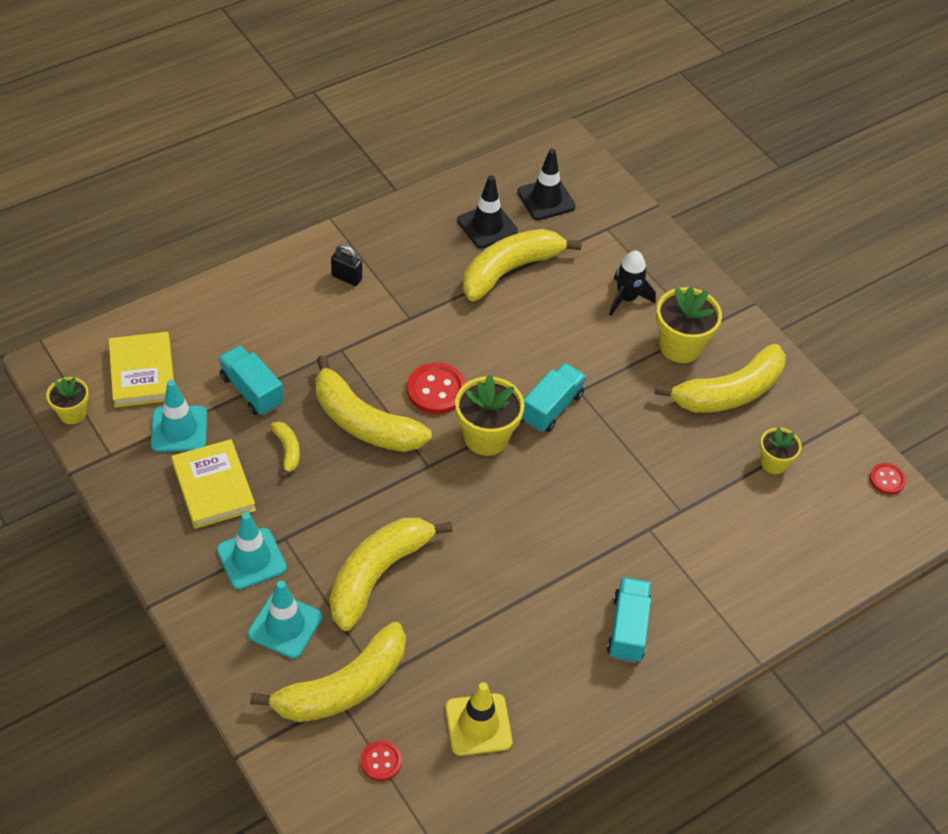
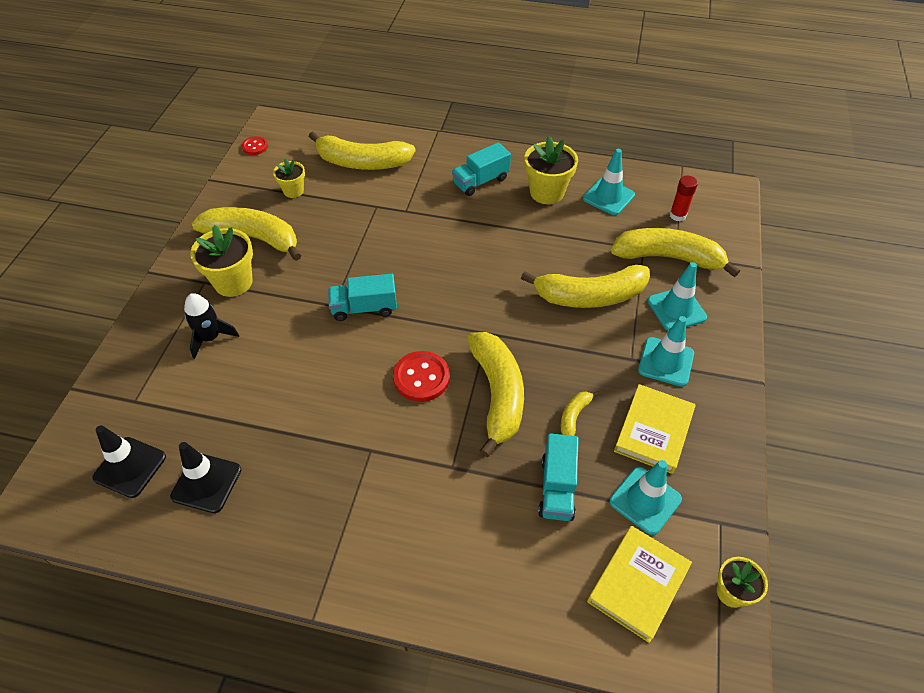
camera: 130 degrees left, 0 degrees up
black padlock [331,244,362,286] -> none
red button [361,741,402,781] -> red glue stick [670,176,698,221]
yellow traffic cone [445,682,512,756] -> turquoise traffic cone [583,149,635,215]
yellow flower pot [455,374,525,456] -> yellow flower pot moved to [525,136,578,204]
yellow banana [463,229,582,301] -> yellow banana moved to [308,131,416,170]

